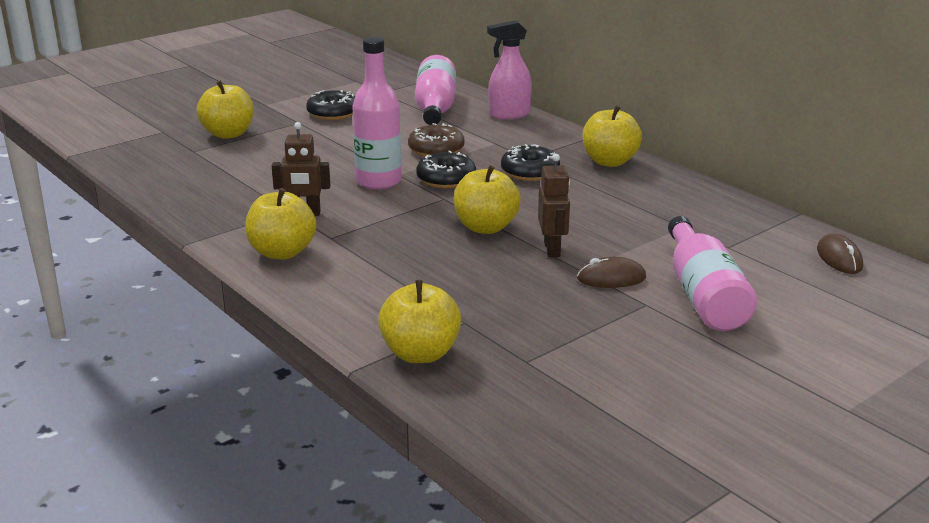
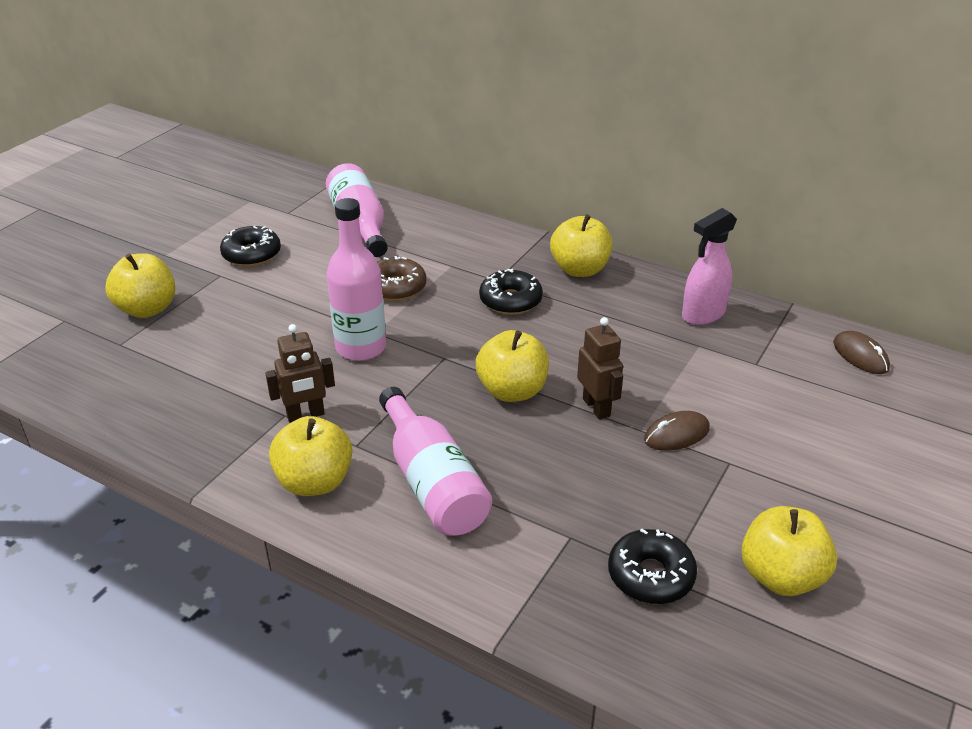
camera: 20 degrees left, 10 degrees up
yellow apple [378,280,461,363] -> yellow apple moved to [741,506,837,596]
black donut [416,150,476,188] -> black donut moved to [608,529,697,604]
pink spray bottle [487,20,532,120] -> pink spray bottle moved to [682,208,737,325]
pink bottle [668,216,757,331] -> pink bottle moved to [379,387,492,536]

